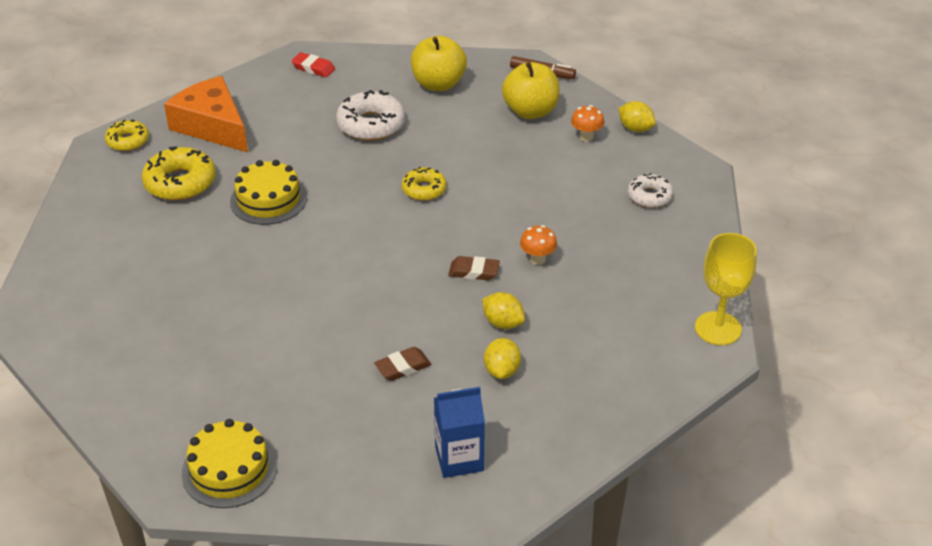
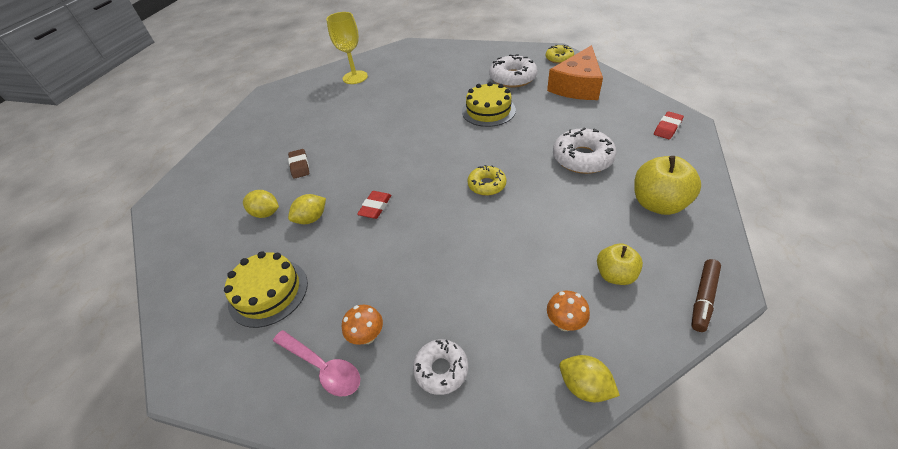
camera: 105 degrees right, 5 degrees up
yellow donut [142,147,216,201] -> white donut [489,54,537,88]
orange cheese [164,76,248,152] -> orange cheese turned 150 degrees clockwise [547,45,603,100]
yellow cake [182,419,277,508] -> yellow cake moved to [224,251,308,328]
blue carton [434,387,485,478] -> none
brown eraser [448,256,500,280] -> red eraser [357,191,391,219]
yellow apple [502,62,560,119] -> yellow apple [597,244,643,285], size x0.63
orange mushroom [520,225,557,265] -> orange mushroom moved to [342,304,383,345]
yellow lemon [618,101,656,132] -> yellow lemon turned 75 degrees clockwise [560,355,620,402]
yellow goblet [695,233,757,345] -> yellow goblet moved to [326,12,368,84]
none -> pink spoon [273,330,360,397]

